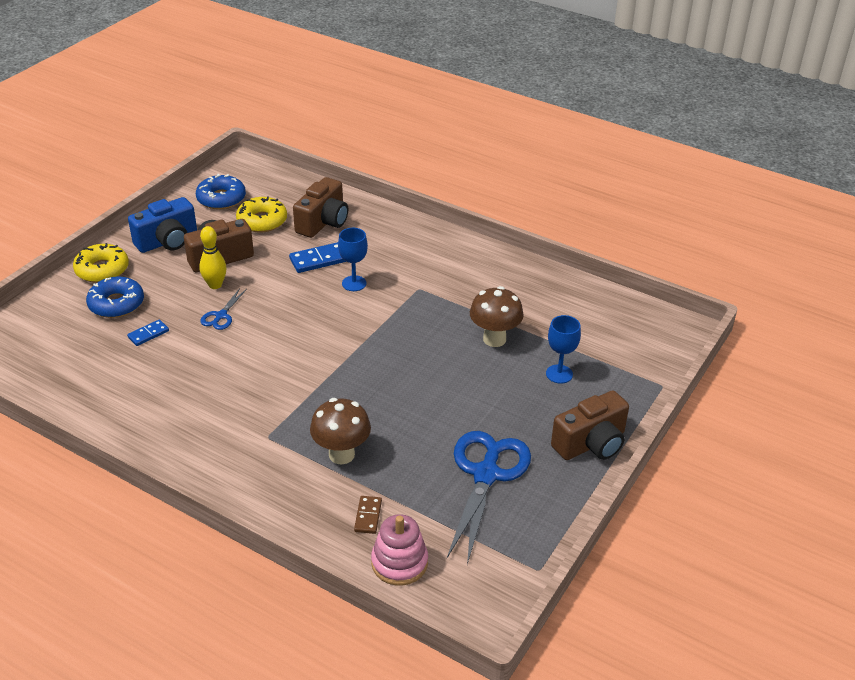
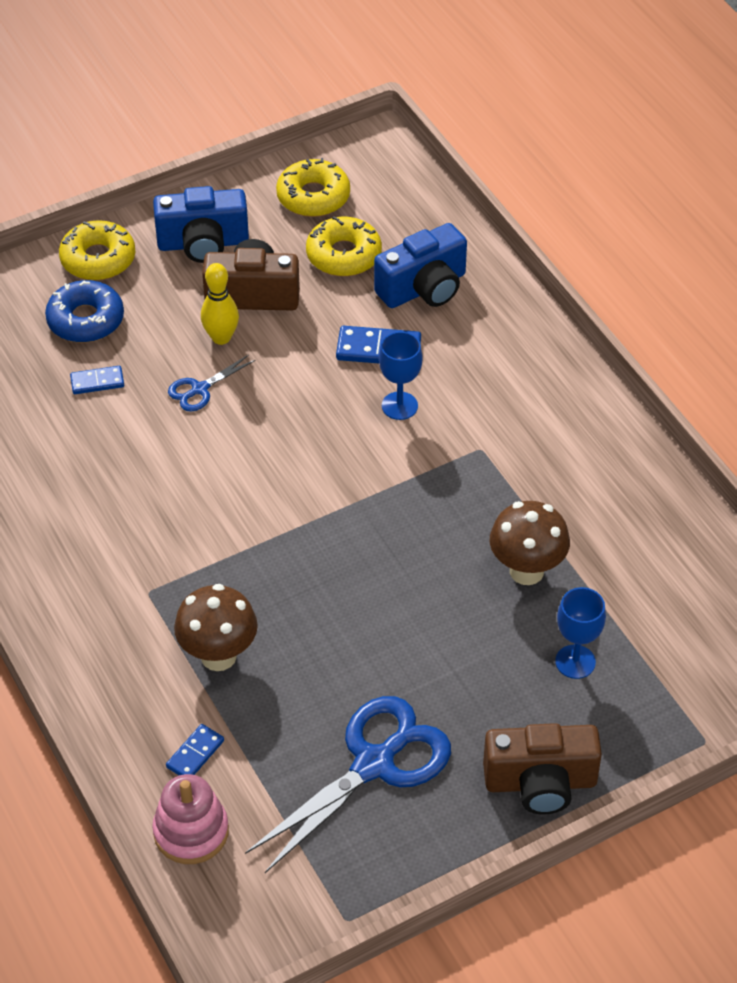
camera: 30 degrees right, 10 degrees up
blue donut [196,174,246,210] -> yellow donut [276,158,350,217]
brown camera [293,177,348,238] -> blue camera [374,223,467,308]
brown domino [354,496,382,534] -> blue domino [166,724,224,775]

